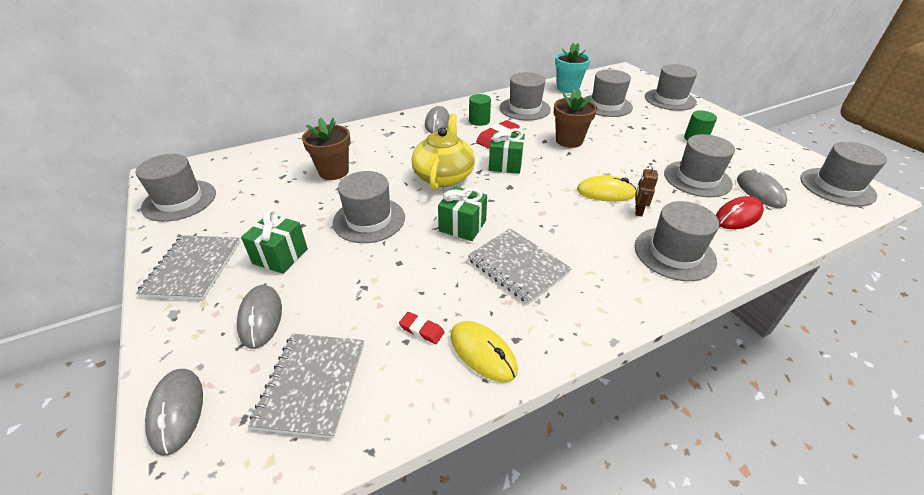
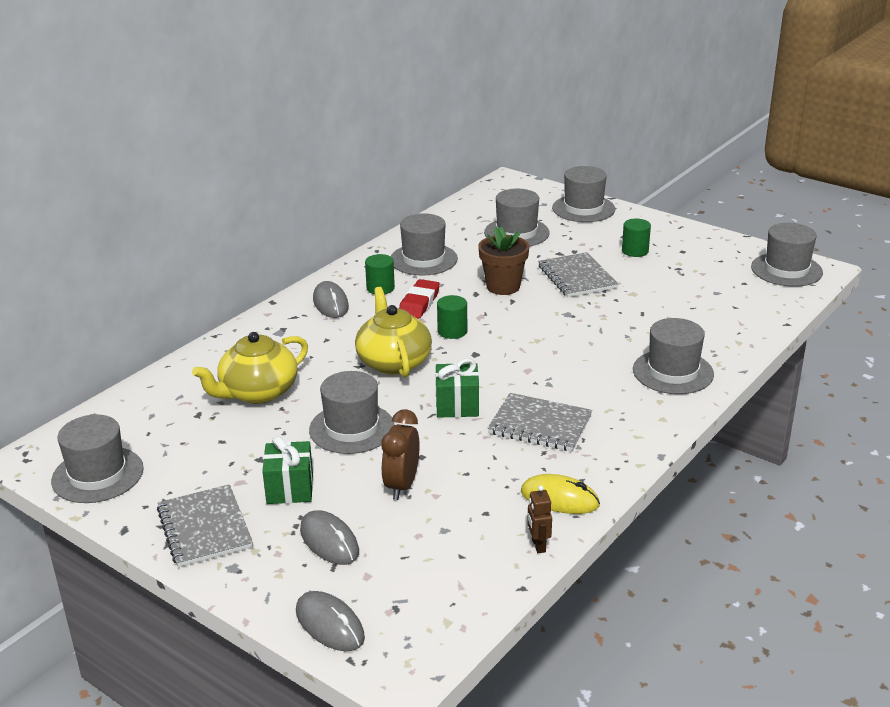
camera: 25 degrees left, 10 degrees down
grey notebook [248,334,364,438] -> grey notebook moved to [538,252,618,297]
brown flower pot [302,118,351,180] -> yellow teapot [192,332,308,404]
red eraser [399,312,445,344] -> none
green gift [489,128,525,174] -> green cylinder [437,295,467,339]
turquoise flower pot [555,43,591,93] -> none
yellow mouse [577,175,636,202] -> none
brown robot [635,165,658,216] -> brown robot moved to [527,485,552,553]
grey hat [664,134,735,197] -> none
red mouse [716,196,764,229] -> none
grey mouse [737,168,787,208] -> none
none -> brown clock [381,409,420,500]

